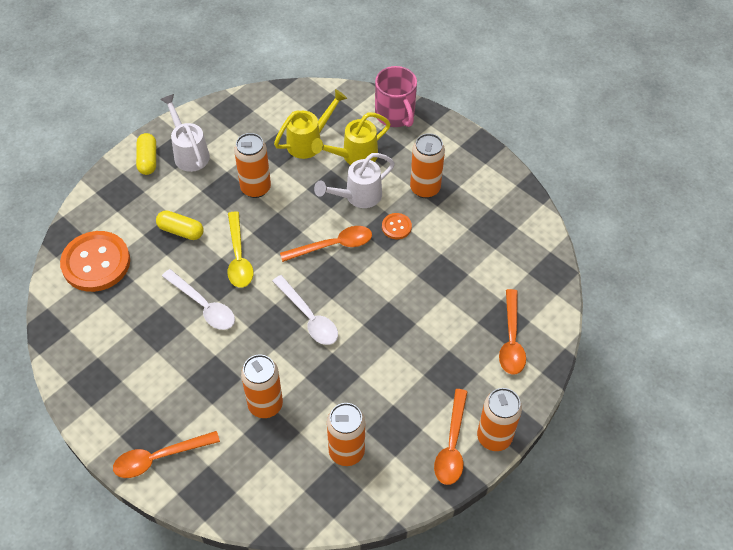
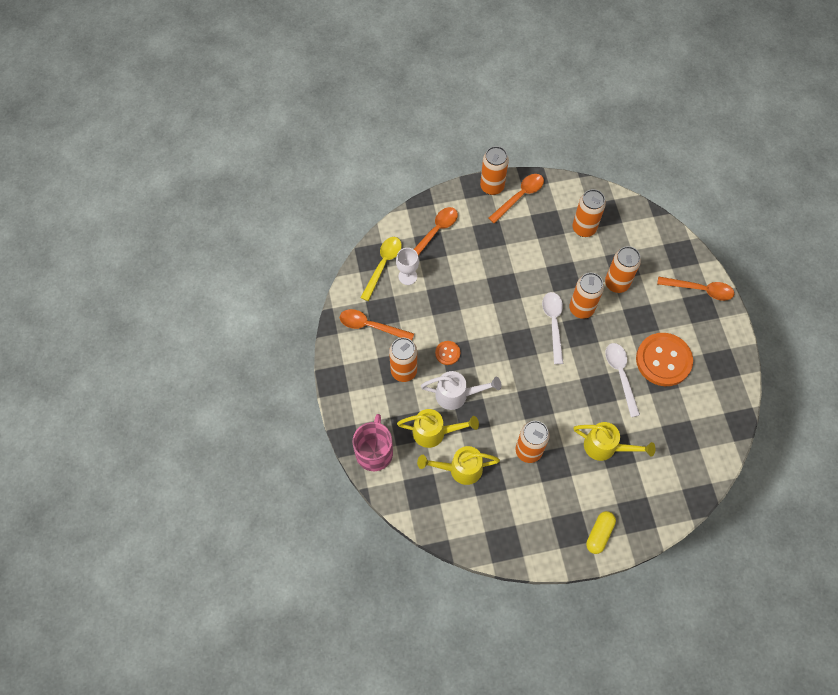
camera: 145 degrees left, 10 degrees up
orange button [60,231,130,292] -> orange button moved to [636,333,693,386]
yellow capsule [156,210,203,240] -> yellow watering can [573,422,655,461]
white watering can [160,94,210,172] -> none
yellow spoon [228,211,253,288] -> yellow spoon moved to [360,237,402,301]
orange spoon [280,226,372,262] -> orange spoon moved to [340,309,414,341]
none -> white goblet [396,248,419,285]
none -> orange can [569,273,604,319]

